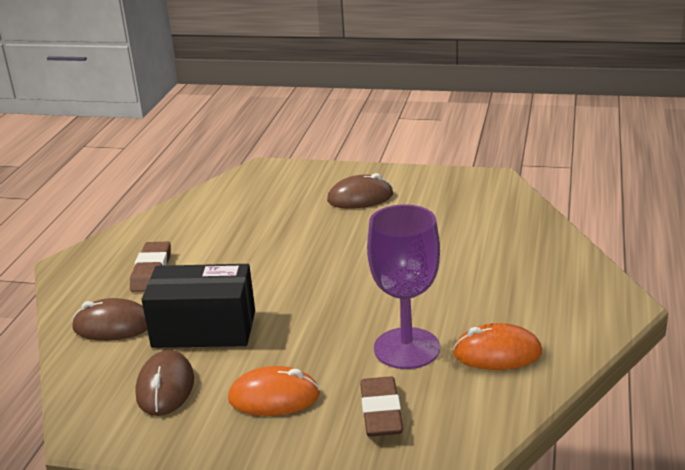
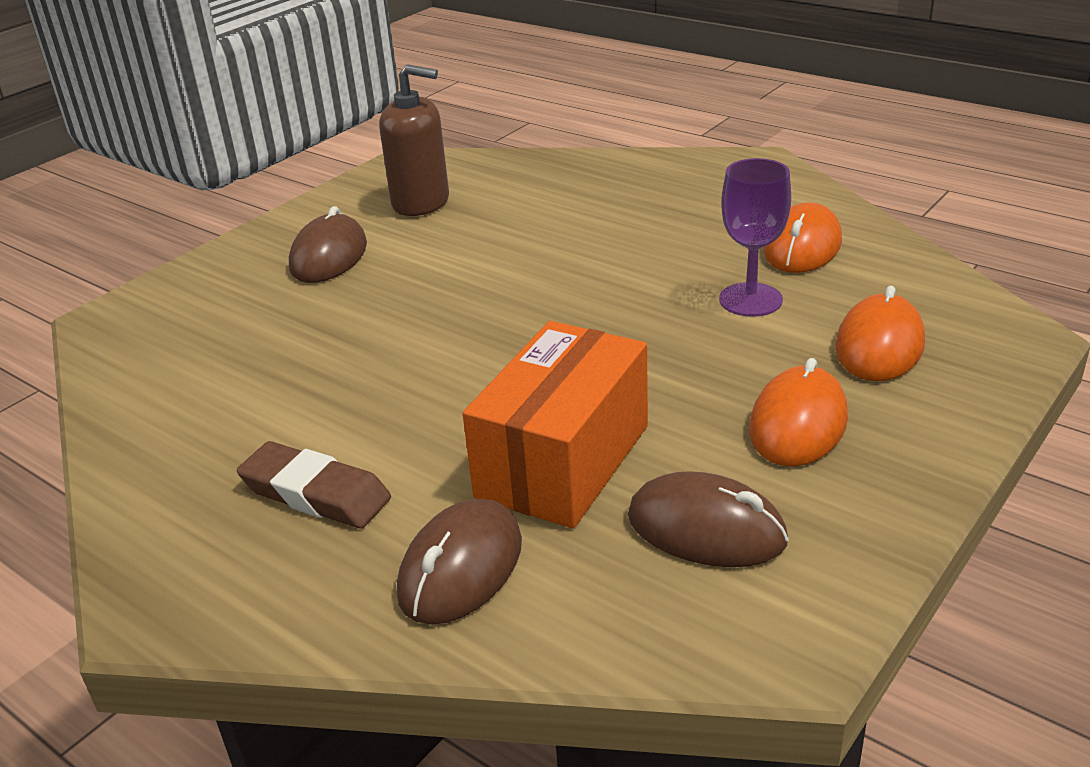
camera: 65 degrees left, 5 degrees up
black box [142,264,255,348] -> orange box [463,321,648,528]
brown eraser [360,376,403,437] -> orange mouse [835,286,925,381]
purple goblet [367,204,440,369] -> purple goblet [719,158,791,317], size x0.66
none -> brown soap dispenser [379,64,449,216]

